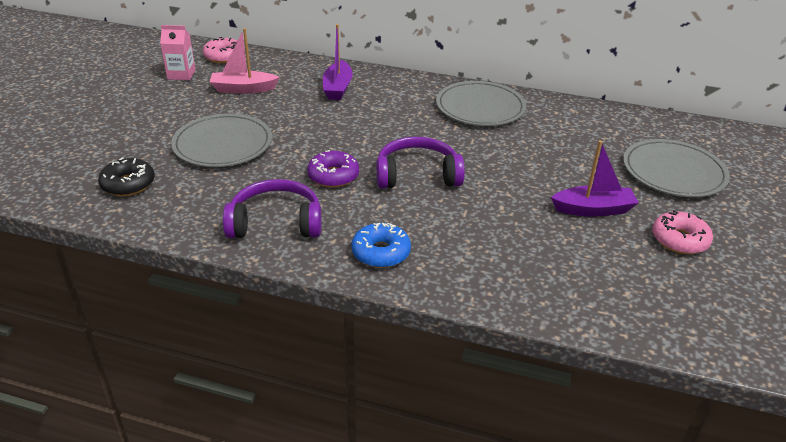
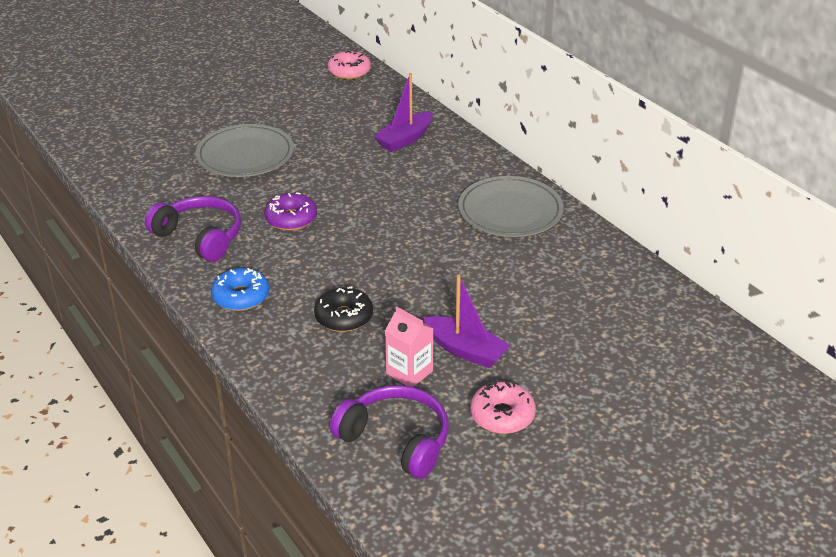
camera: 40 degrees right, 0 degrees up
black donut [98,157,155,196] -> black donut moved to [314,286,373,332]
pink carton [160,25,196,80] -> pink carton moved to [385,306,434,387]
pink boat [210,28,280,94] -> none
purple headphones [376,137,465,189] -> purple headphones moved to [330,385,449,479]
grey plate [623,139,730,197] -> none

